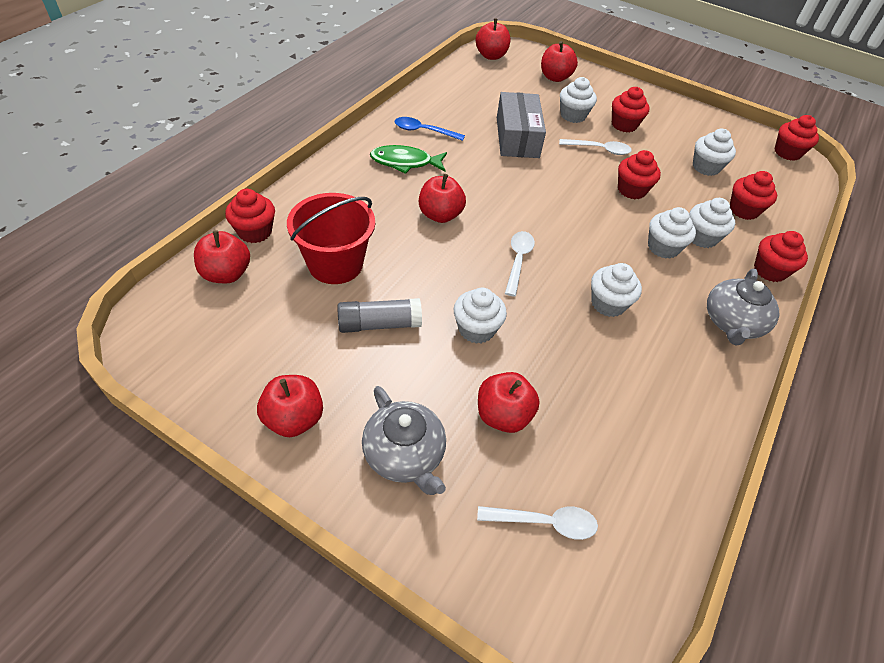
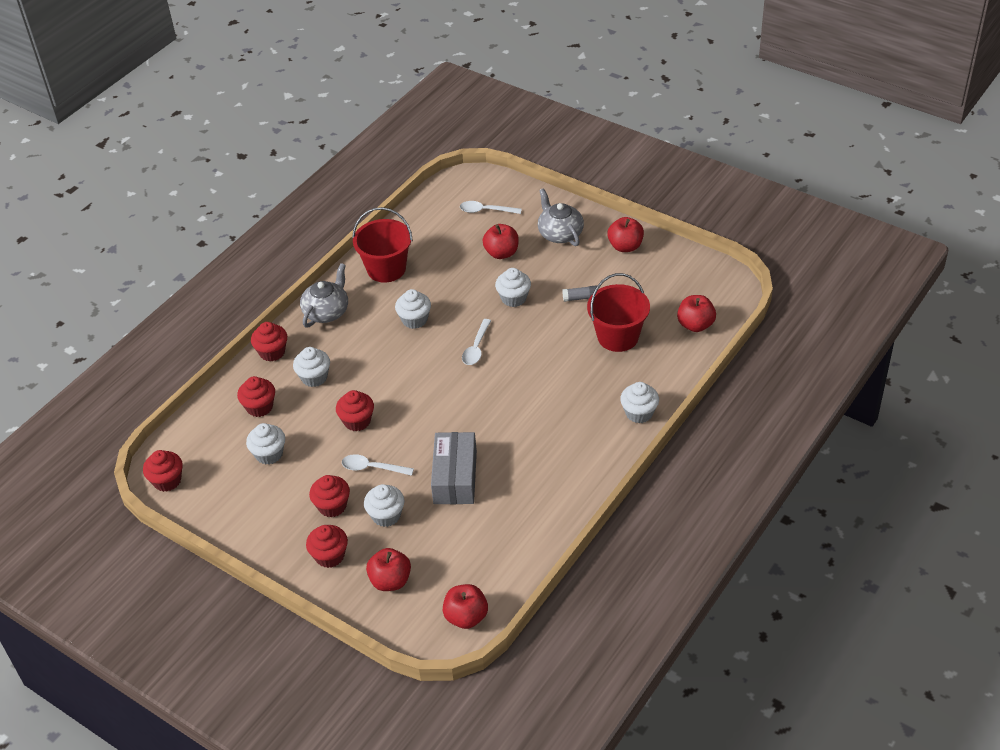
camera: 170 degrees left, 5 degrees down
red cupcake [225,189,275,243] -> red cupcake moved to [306,525,348,568]
grey glue stick [337,298,422,333] -> grey glue stick [562,286,597,302], size x0.64
green fish [370,145,447,174] -> none
blue spoon [395,117,465,141] -> none
red apple [419,174,466,223] -> none
white cupcake [648,207,696,259] -> white cupcake moved to [620,382,659,423]
none -> red bucket [352,207,413,283]

